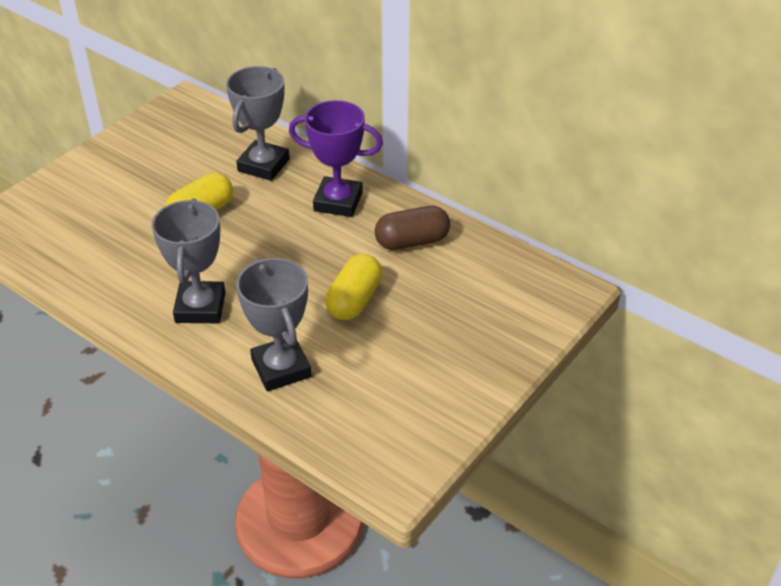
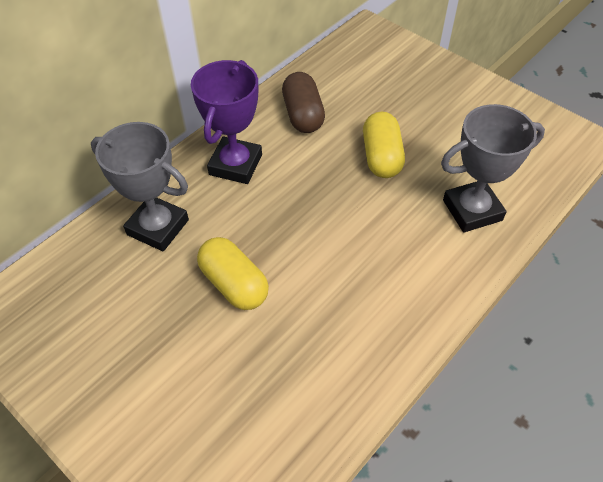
camera: 85 degrees left, 10 degrees up
grey trophy [152,199,226,323] -> none
yellow capsule [325,254,382,320] -> yellow capsule turned 60 degrees clockwise [363,112,405,178]

